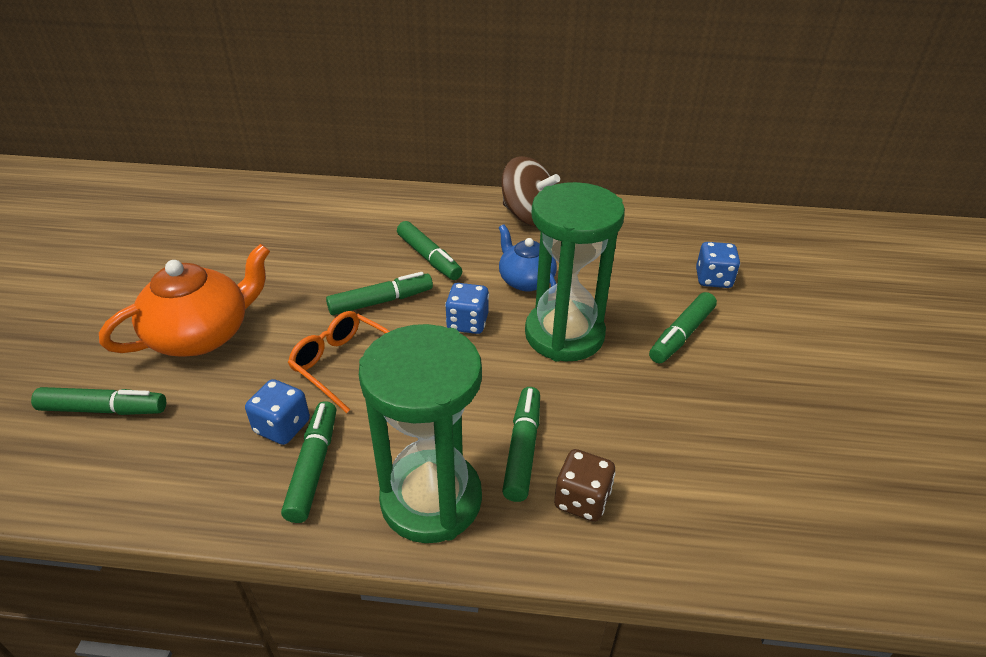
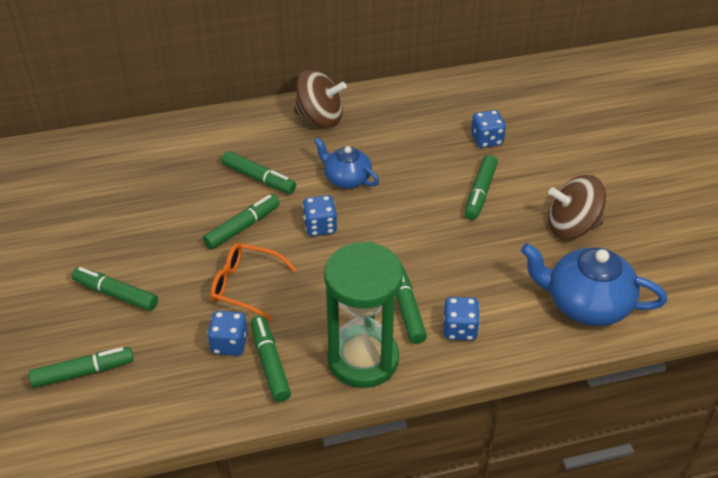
camera: 20 degrees left, 5 degrees up
orange teapot [99,244,270,357] -> green marker [72,267,158,311]
green hourglass [525,182,625,362] -> none
brown dice [554,449,615,522] -> blue dice [444,297,480,341]
none -> blue teapot [521,243,667,326]
none -> brown spinning top [548,175,606,239]

